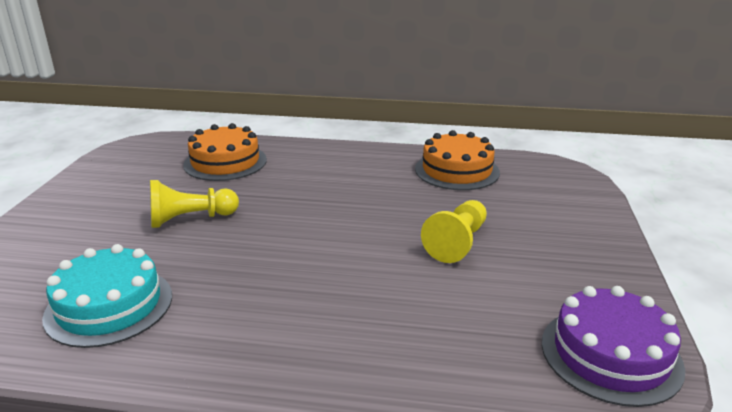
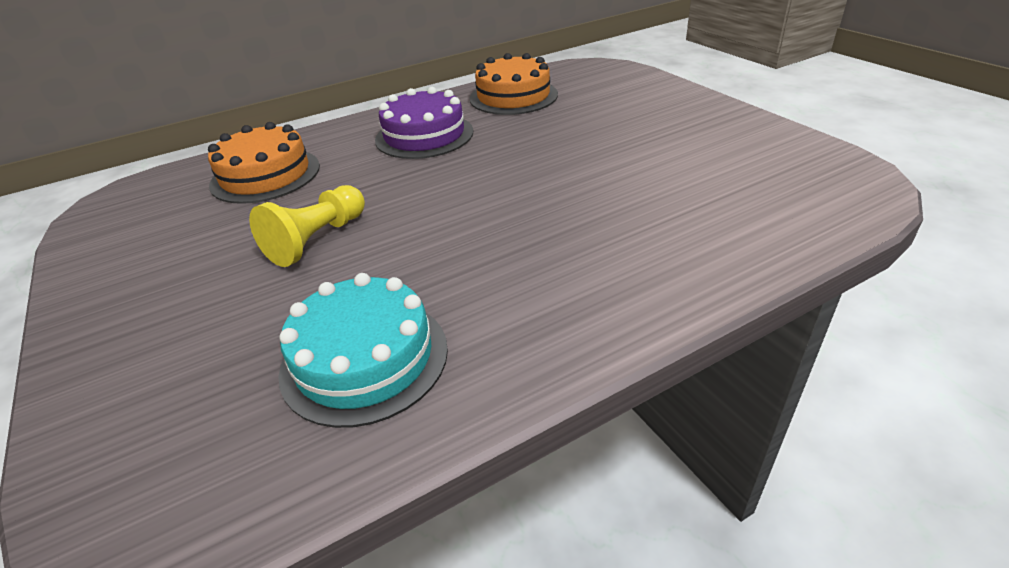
camera: 35 degrees left, 10 degrees up
yellow pawn [421,200,487,263] -> none
purple cake [542,286,685,407] -> purple cake moved to [375,87,473,159]

